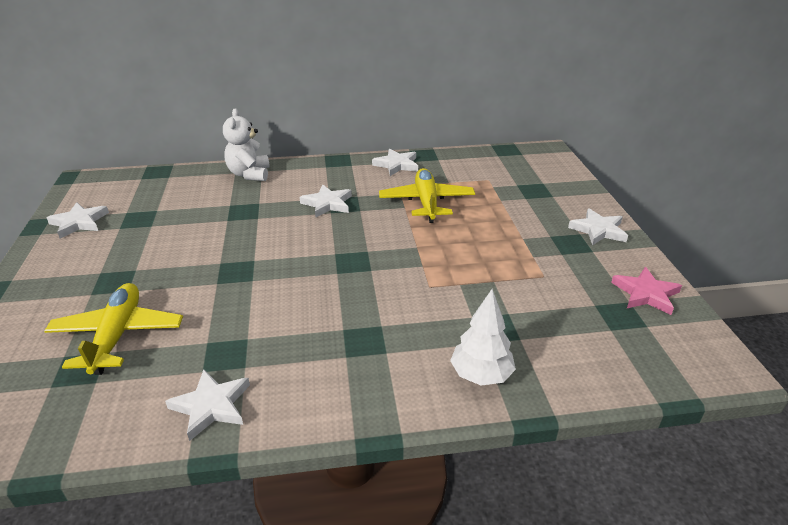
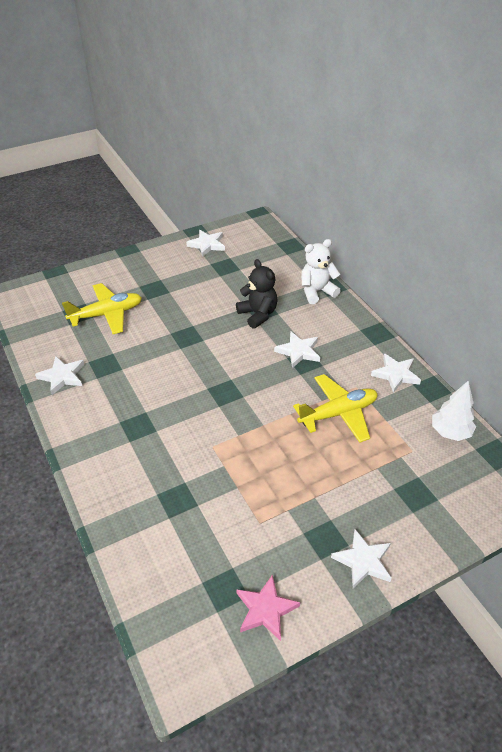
camera: 70 degrees right, 10 degrees up
white tree [450,289,516,386] -> white tree moved to [432,381,476,441]
none -> black teddy bear [236,259,278,329]

